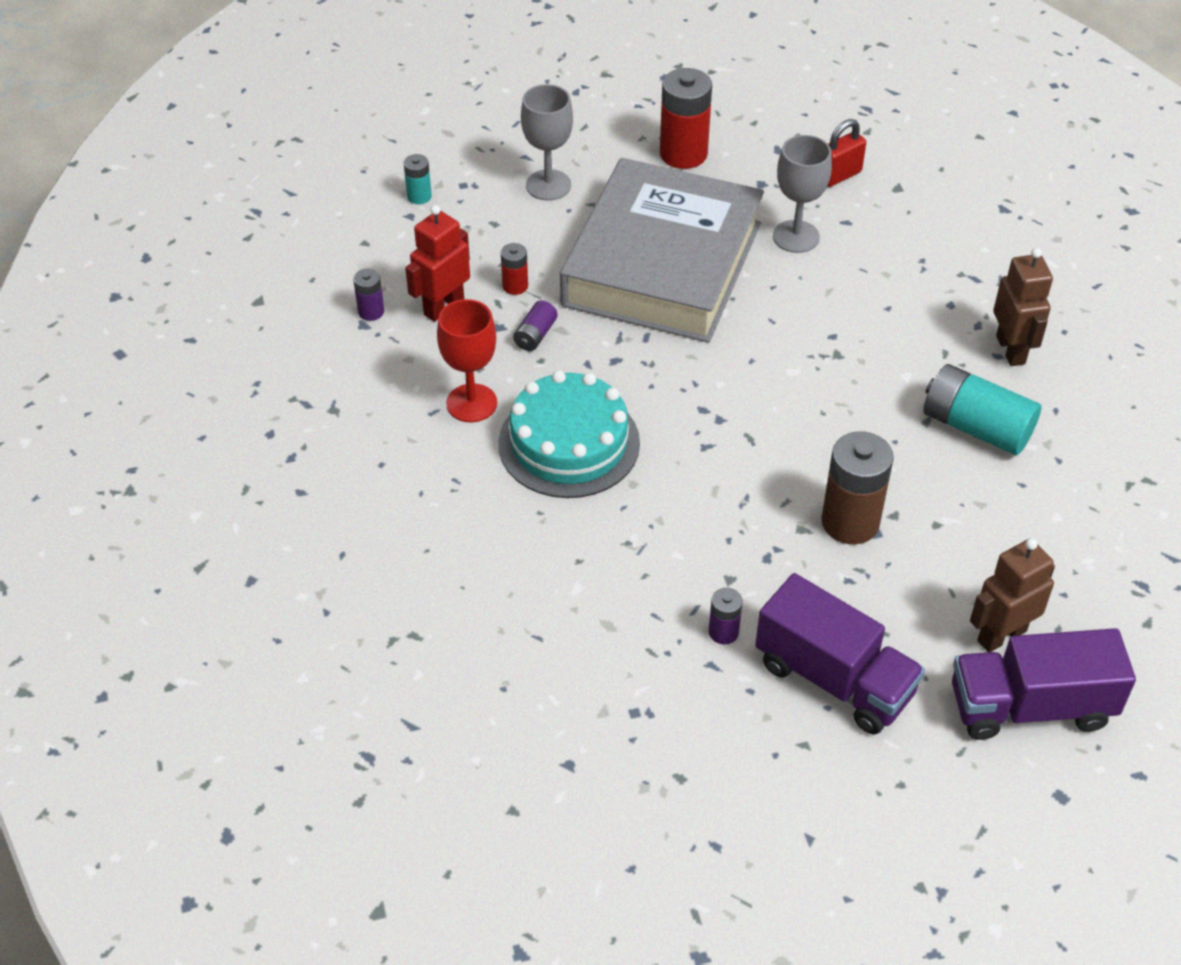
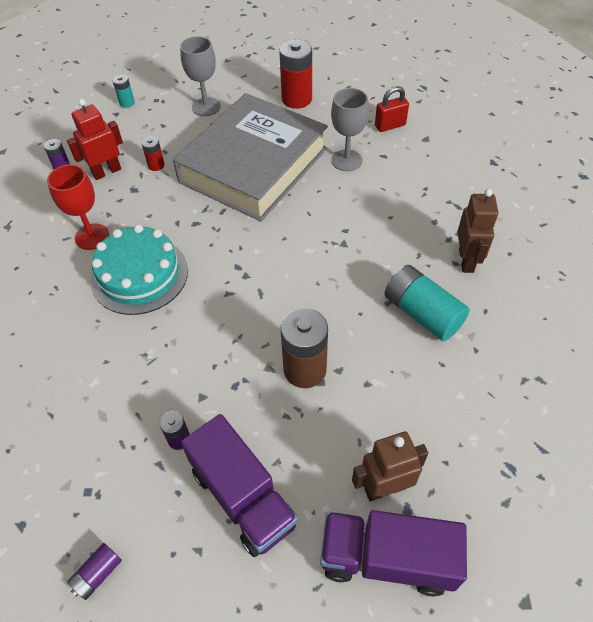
camera: 15 degrees right, 5 degrees up
purple battery [513,300,558,351] -> purple battery moved to [67,543,122,600]

